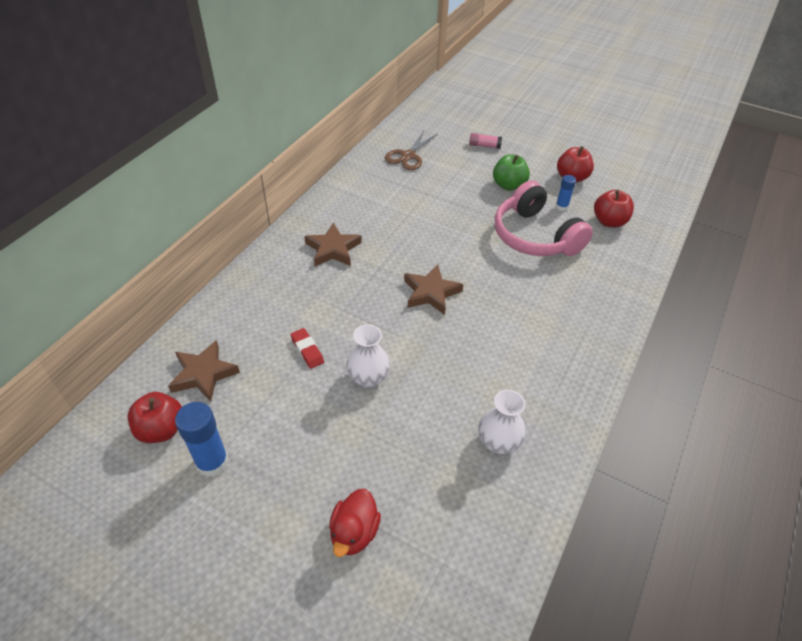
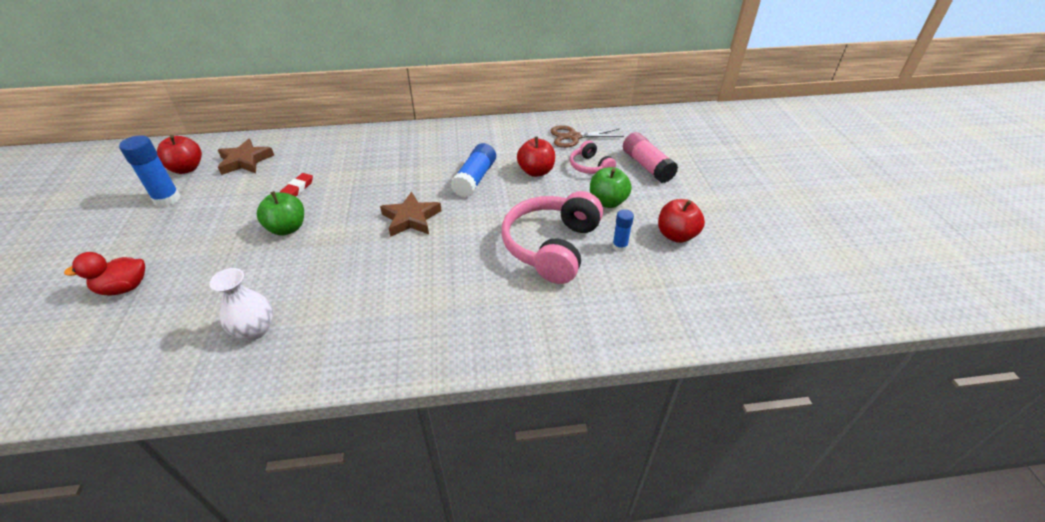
camera: 55 degrees right, 5 degrees down
brown star [304,223,362,266] -> none
white vase [346,324,390,387] -> green apple [257,191,304,235]
pink glue stick [469,133,502,149] -> pink glue stick [623,132,678,183], size x1.75
red apple [594,190,634,227] -> red apple moved to [517,137,555,177]
none -> blue glue stick [451,143,496,198]
none -> pink headphones [570,141,616,174]

